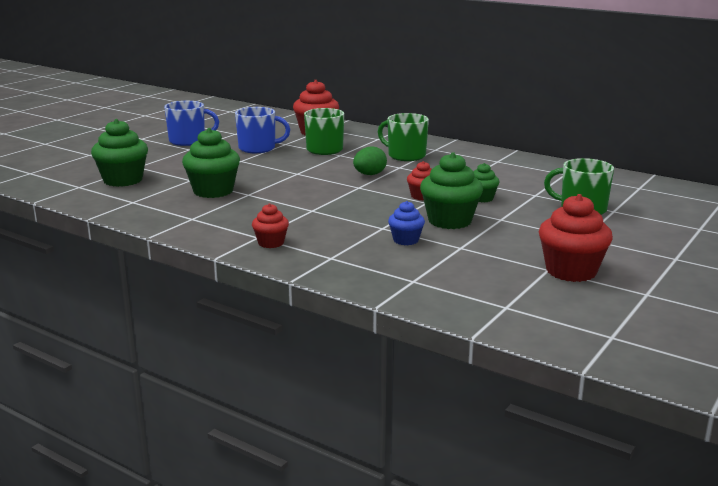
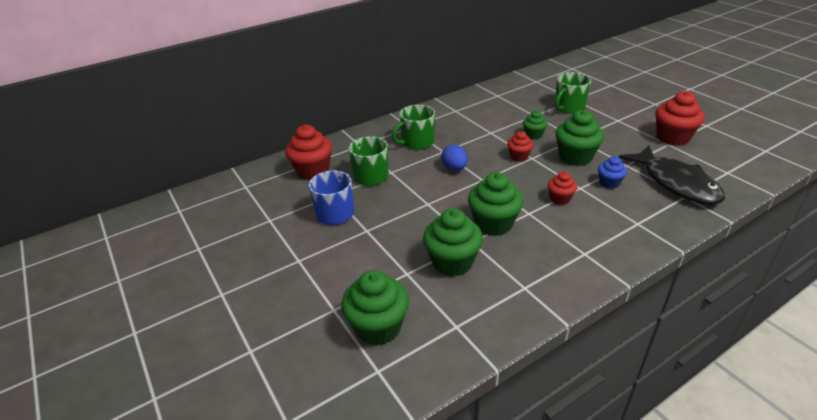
camera: 65 degrees left, 15 degrees up
blue mug [164,101,219,146] -> none
red cupcake [252,203,289,248] -> red cupcake moved to [548,172,577,205]
green egg [353,146,387,175] -> blue egg [441,144,468,171]
none -> green cupcake [468,172,523,236]
none -> black fish [619,145,725,205]

